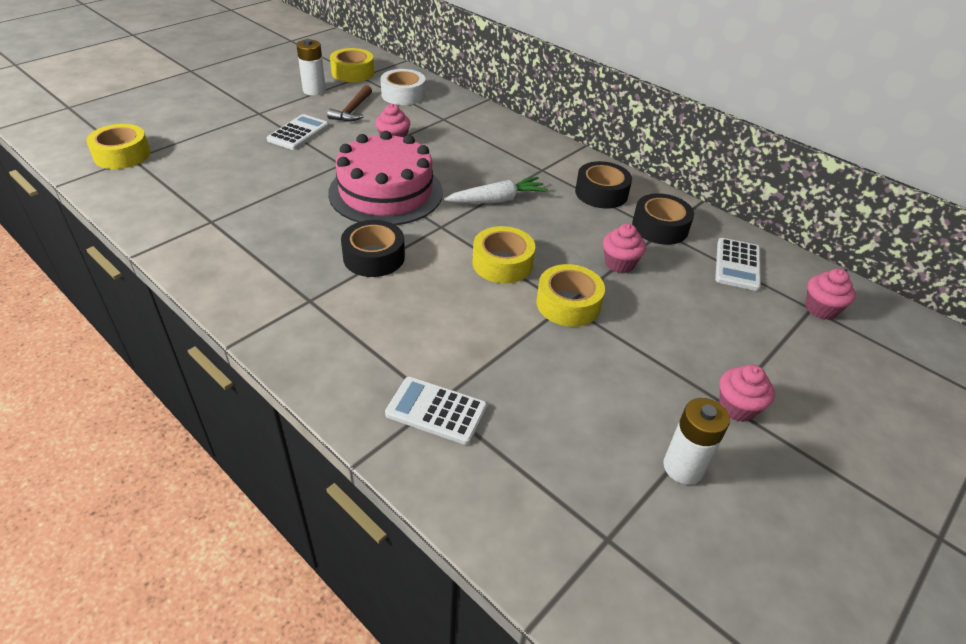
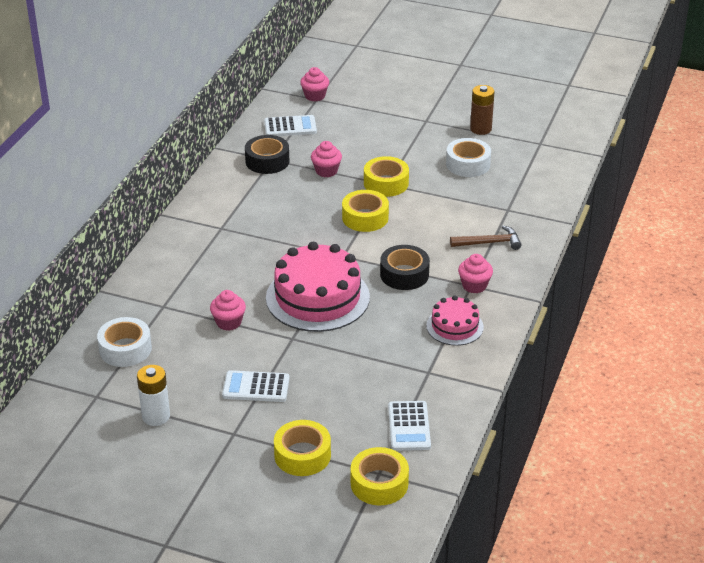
camera: 110 degrees left, 5 degrees down
brown hammer [327,85,372,121] -> brown hammer moved to [450,225,521,250]
yellow tape [330,48,374,82] -> yellow tape moved to [274,420,331,476]
white calculator [385,377,487,445] -> white calculator moved to [388,401,431,451]
white carrot [444,177,548,203] -> none
black tape [575,161,632,209] -> none
white battery [663,398,730,484] -> brown battery [470,85,495,135]
pink cupcake [719,365,775,422] -> pink cupcake moved to [458,254,493,293]
none -> pink cake [426,296,484,346]
none -> white tape [446,138,491,177]

